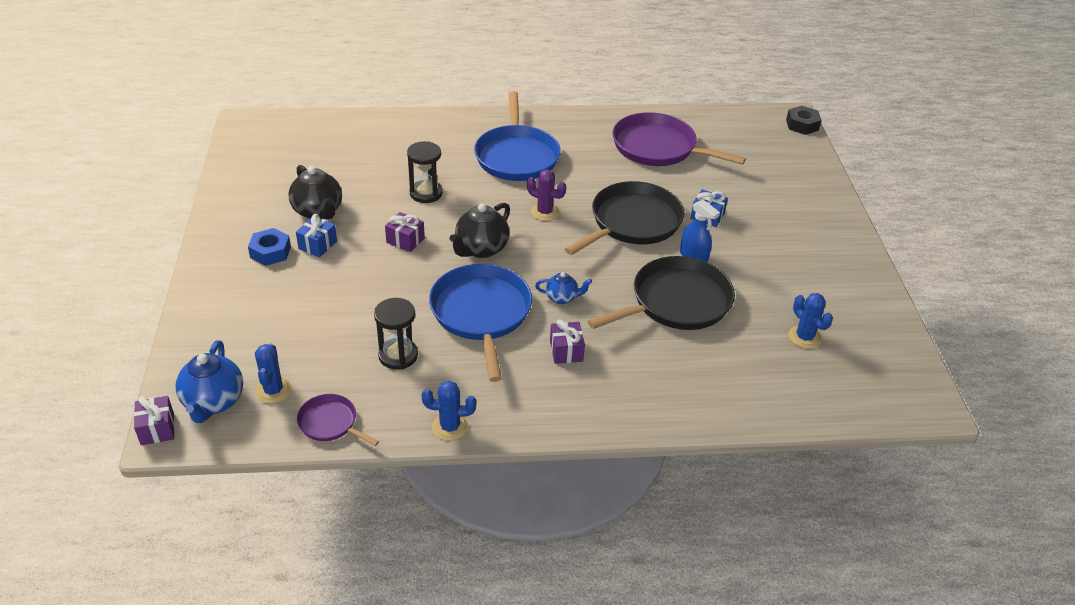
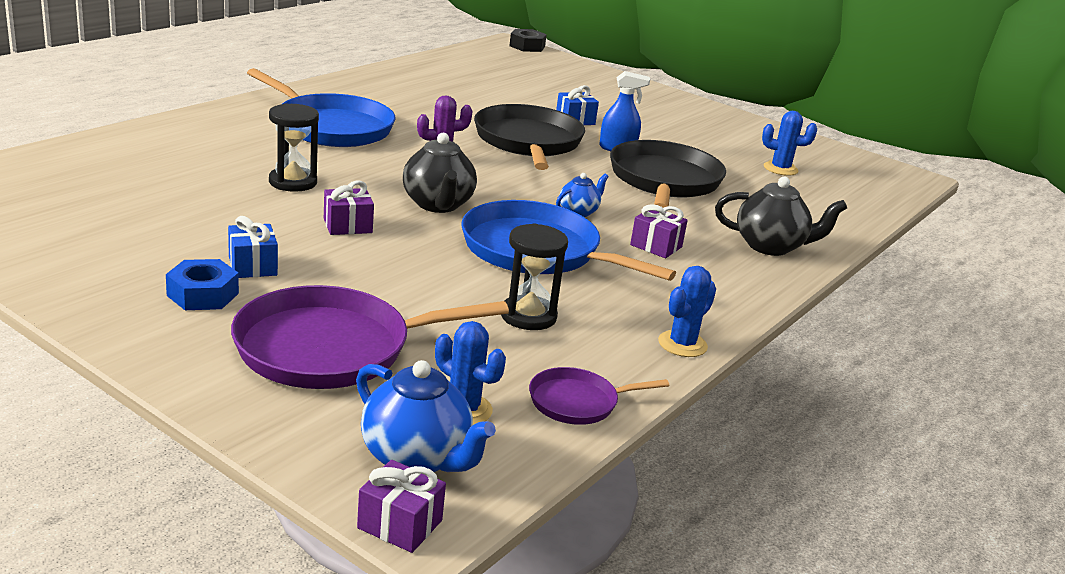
camera: 50 degrees left, 15 degrees down
black teapot [288,165,342,220] -> black teapot moved to [715,177,847,256]
purple pan [612,112,746,166] -> purple pan moved to [231,285,509,389]

